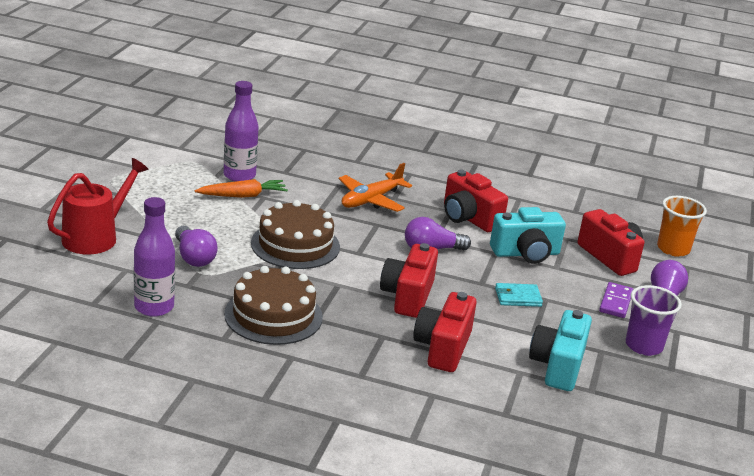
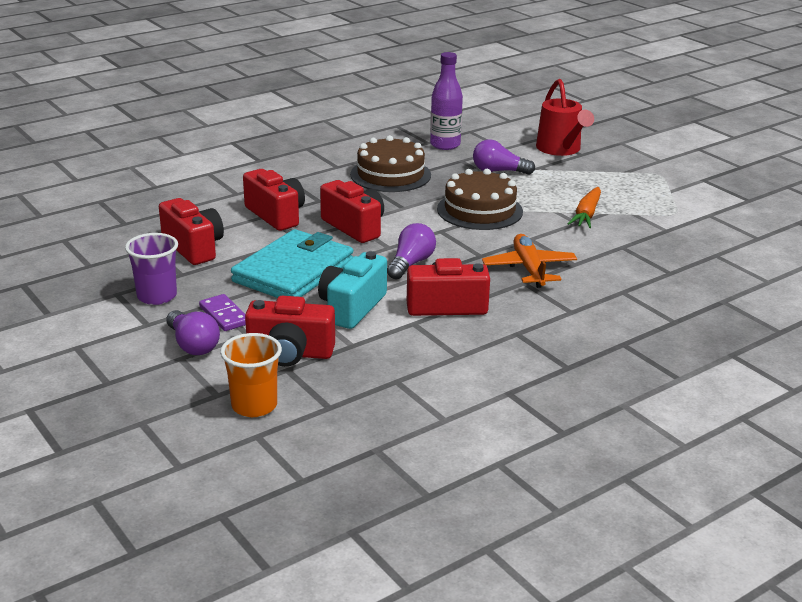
camera: 130 degrees right, 0 degrees up
purple bottle [224,81,259,182] -> none
turquoise wallet [495,283,543,307] -> turquoise wallet [231,229,353,298], size x2.36
turquoise camera [529,310,592,391] -> red camera [159,198,224,265]

